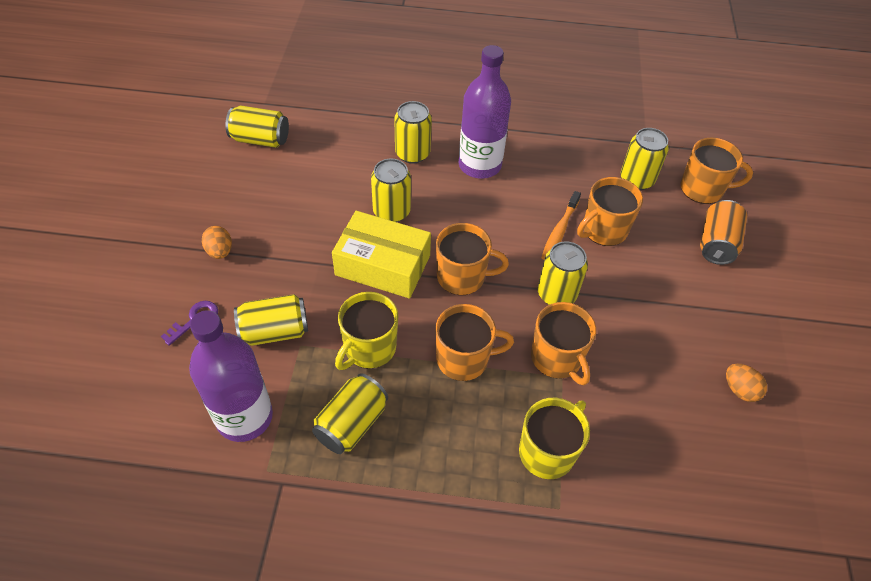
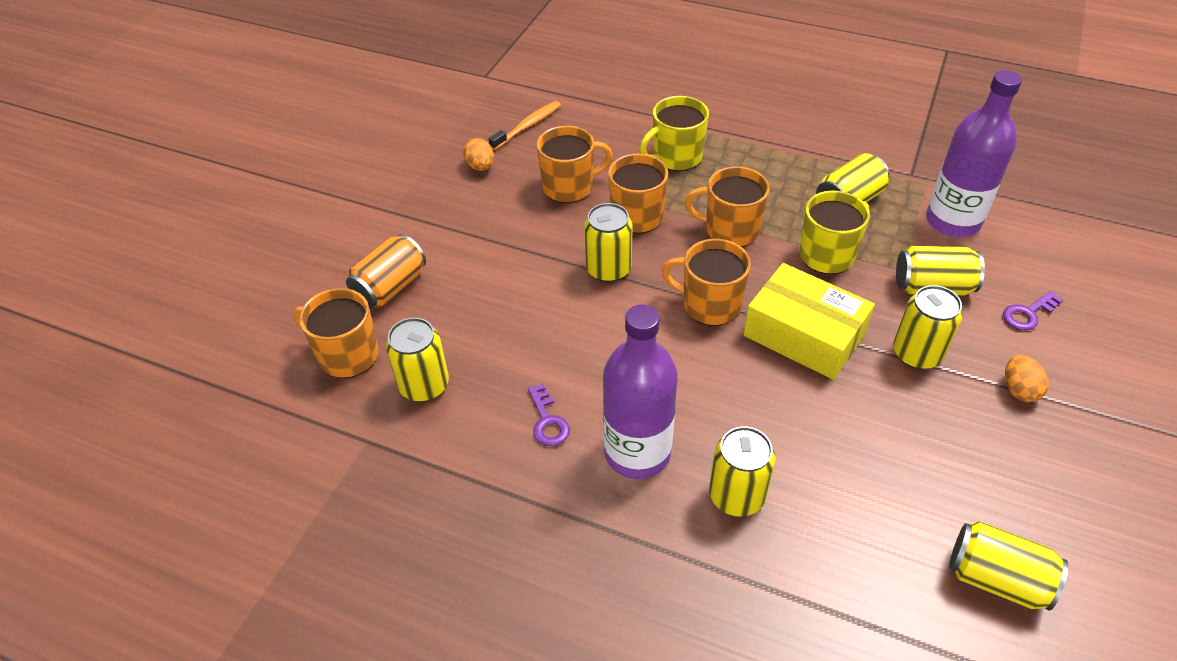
camera: 160 degrees left, 5 degrees down
yellow can [371,158,411,222] -> yellow can moved to [893,285,963,370]
orange toothbrush [541,191,581,260] -> orange toothbrush moved to [489,101,561,150]
orange mug [577,177,643,246] -> orange mug moved to [537,126,613,203]
none -> purple key [528,384,570,446]

